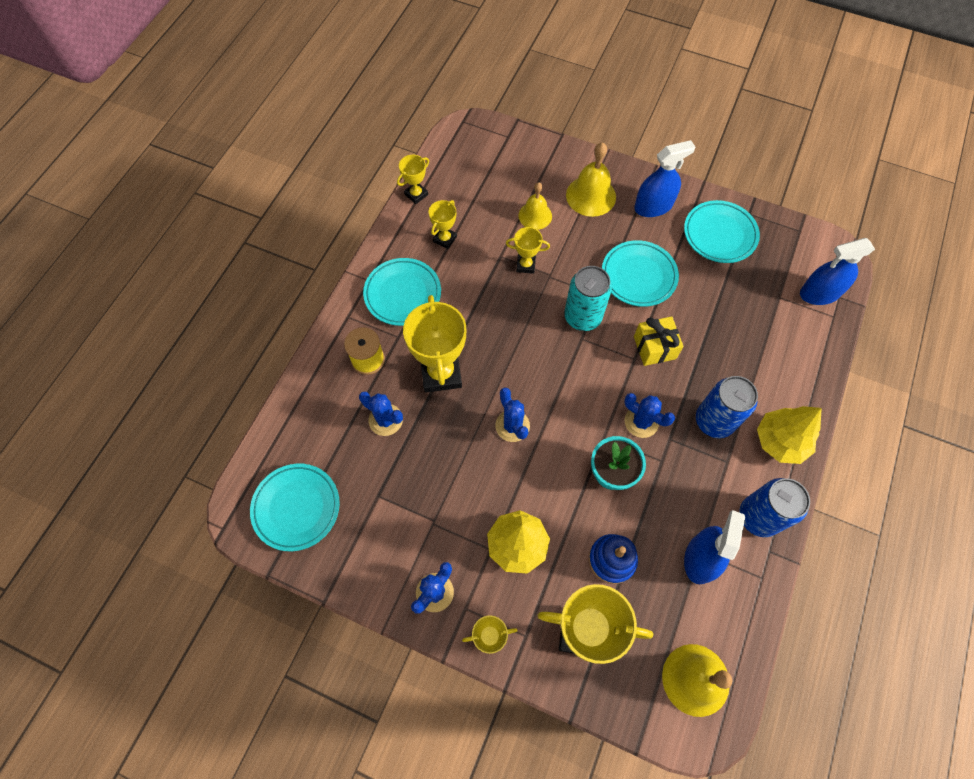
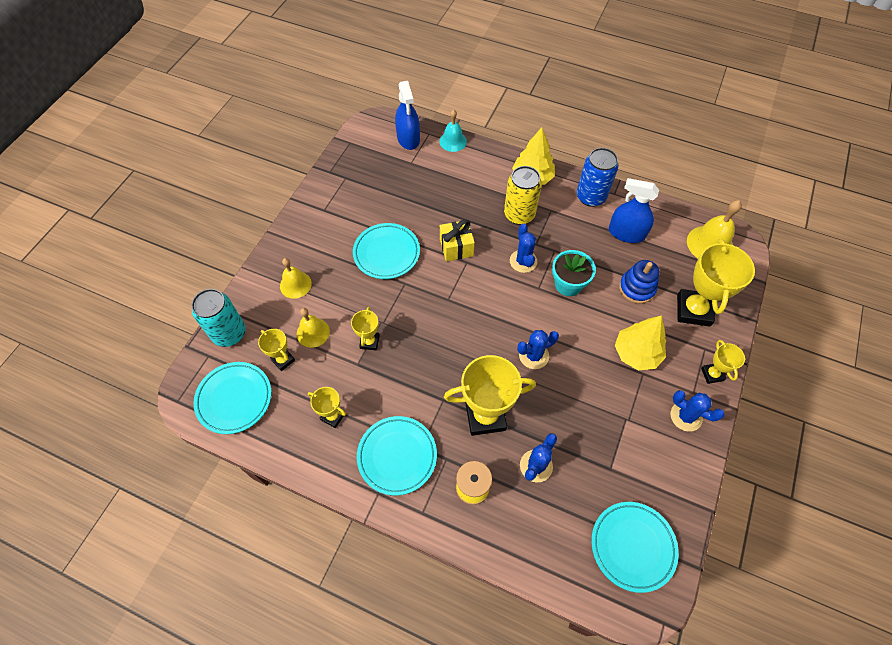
camera: 90 degrees left, 5 degrees down
yellow trophy [397,155,429,204] -> yellow trophy moved to [258,329,295,371]
turquoise can [564,266,612,331] -> turquoise can moved to [191,289,246,347]
yellow bell [566,142,616,217] -> yellow bell [280,258,312,299], size x0.66
blue cactus [624,393,675,438] -> blue cactus turned 45 degrees counterclockwise [510,224,537,273]
blue spray bottle [634,140,695,217] -> none
turquoise plate [684,200,760,263] -> turquoise plate moved to [193,362,272,434]
blue can [696,376,758,438] -> yellow can [504,166,542,225]
none -> turquoise bell [439,110,467,152]

